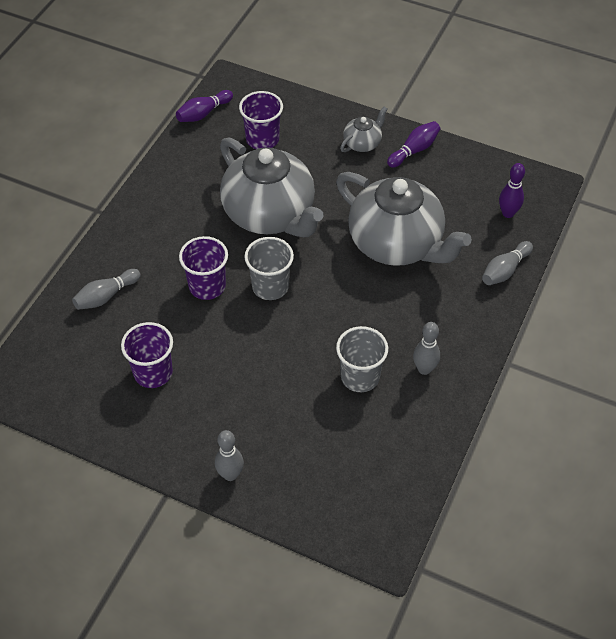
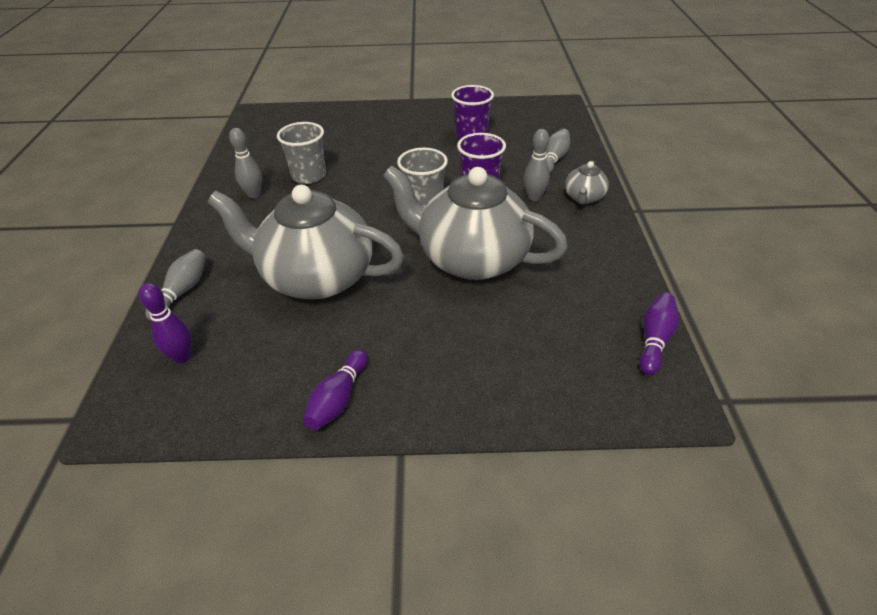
camera: 155 degrees right, 10 degrees down
grey bowling pin [215,430,244,481] -> grey bowling pin moved to [524,129,550,201]
purple cup [239,91,283,149] -> none
grey teapot [340,107,388,152] -> grey teapot moved to [565,161,609,205]

